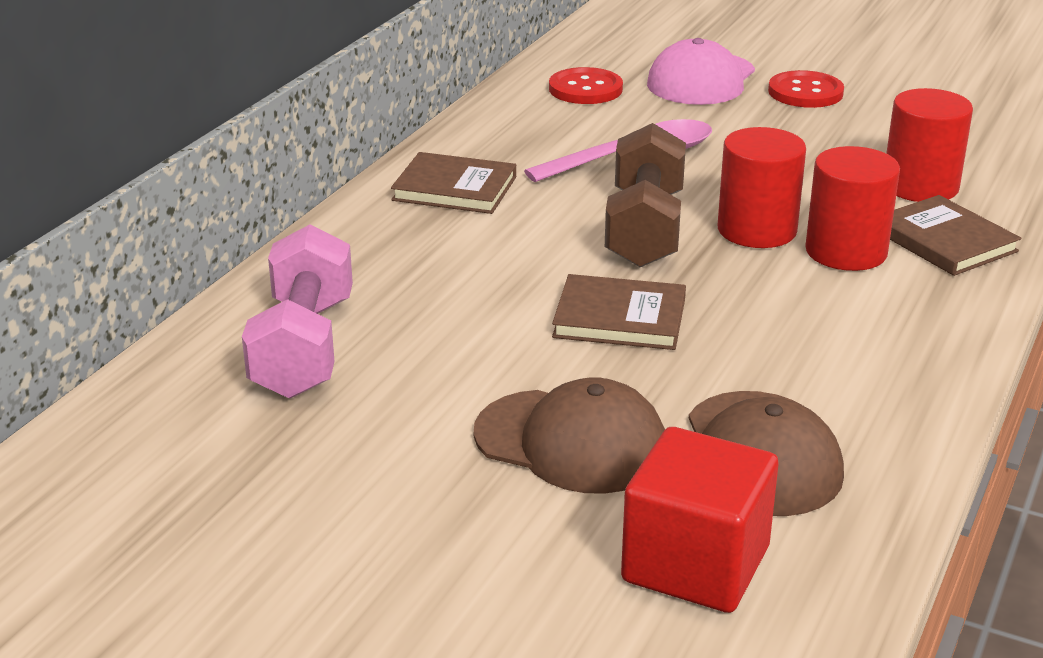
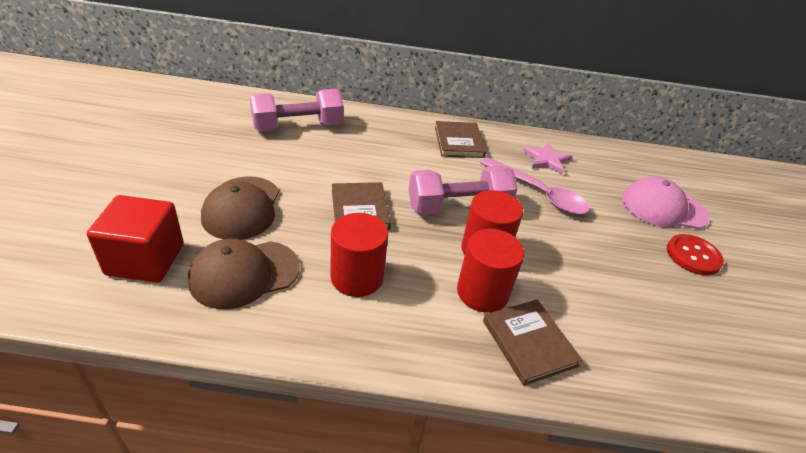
camera: 65 degrees right, 10 degrees up
red button [549,67,623,104] -> none
brown dumbbell [605,123,686,267] -> pink dumbbell [409,166,517,215]
red cylinder [886,88,973,202] -> red cylinder moved to [330,213,388,297]
brown book [890,195,1021,276] -> brown book turned 60 degrees counterclockwise [483,299,582,386]
none -> pink star [523,142,572,175]

